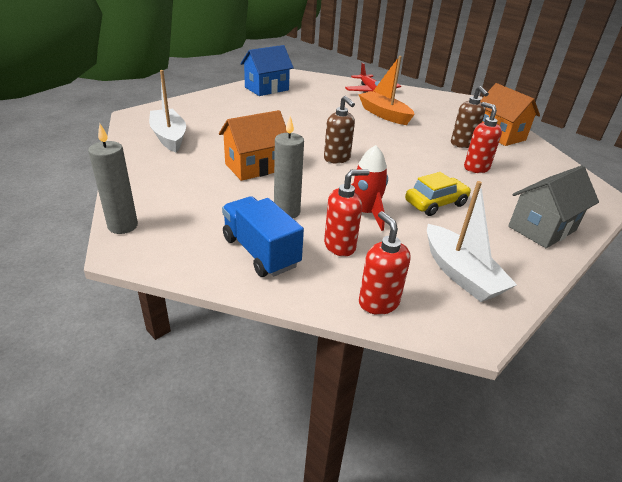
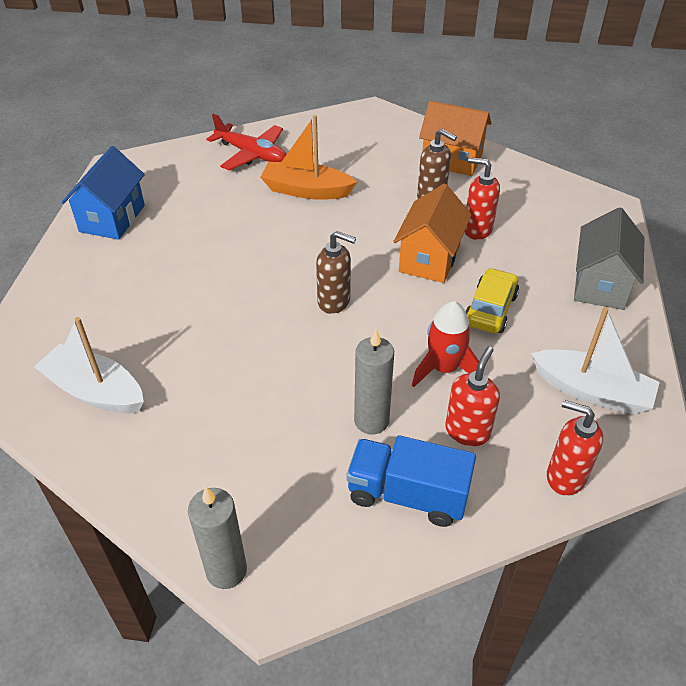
camera: 35 degrees left, 10 degrees up
orange house [219,110,288,181] -> orange house moved to [393,184,472,283]

